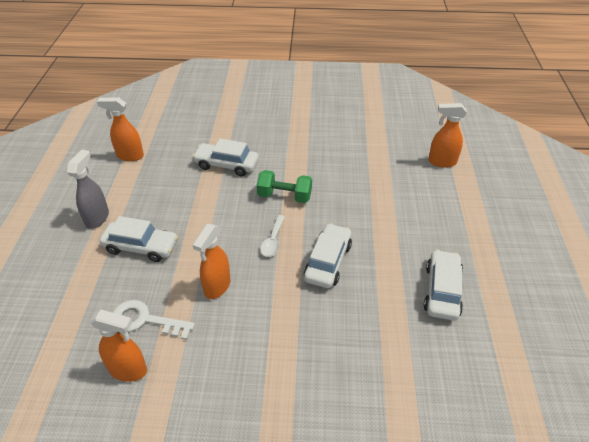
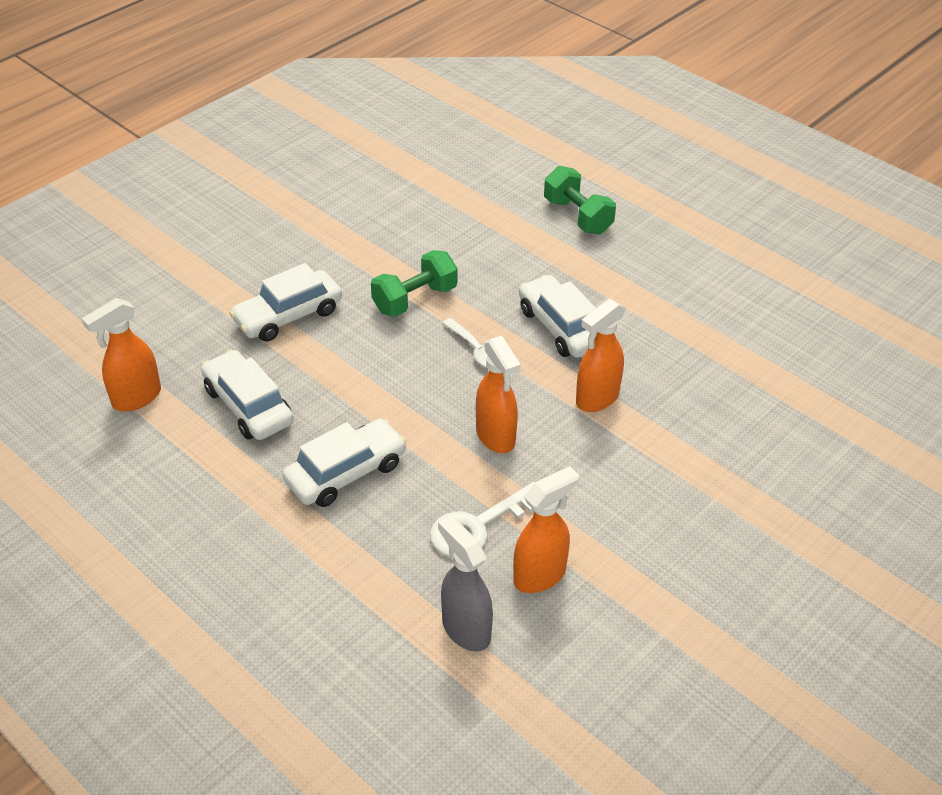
camera: 50 degrees left, 0 degrees up
grey spray bottle [67,150,109,229] -> grey spray bottle moved to [438,516,493,652]
white car [424,249,463,321] -> white car moved to [201,350,293,440]
orange spray bottle [428,103,467,168] -> orange spray bottle moved to [576,299,626,412]
none -> green dumbbell [544,166,616,234]

